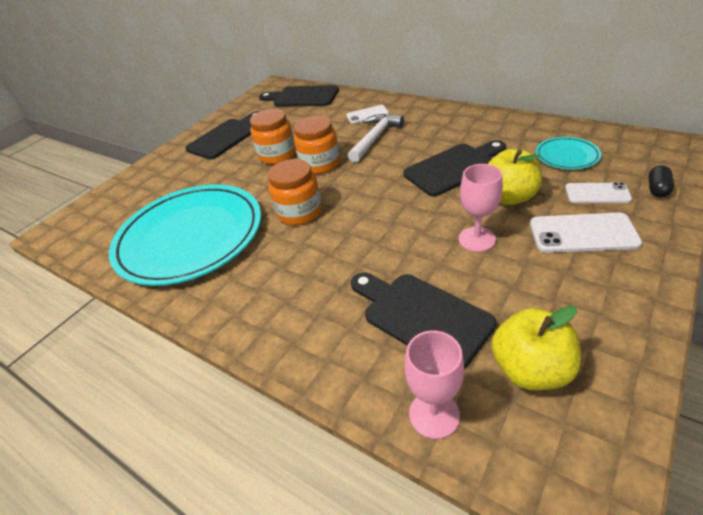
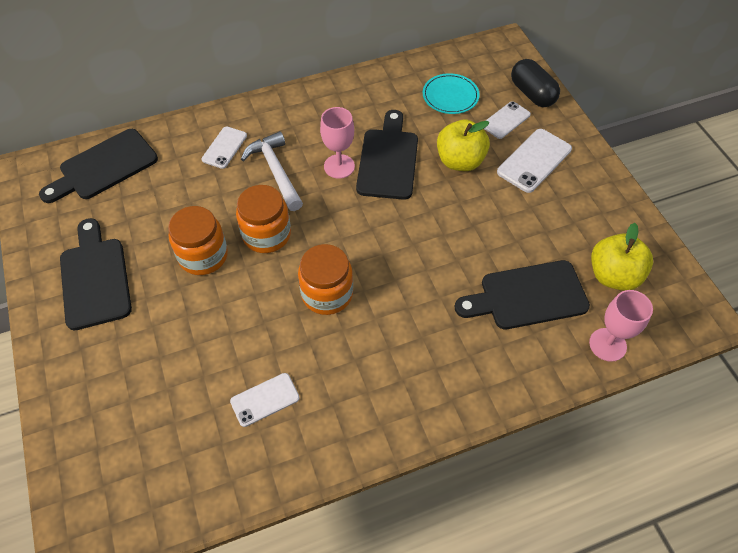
camera: 60 degrees left, 15 degrees up
turquoise plate [109,185,261,286] -> white phone [230,373,300,427]
pink goblet [459,164,503,252] -> pink goblet moved to [320,107,355,179]
black capsule [649,165,674,197] -> black capsule [511,59,560,107], size x1.75

